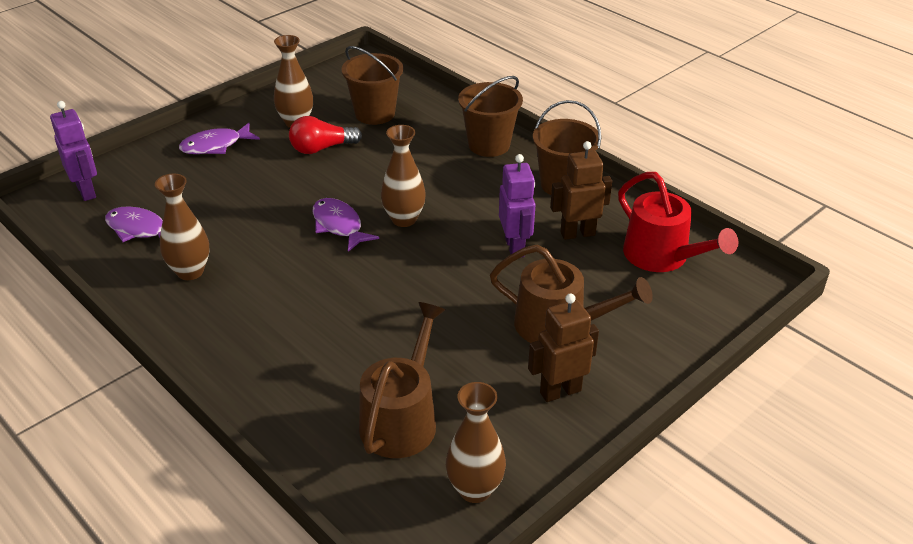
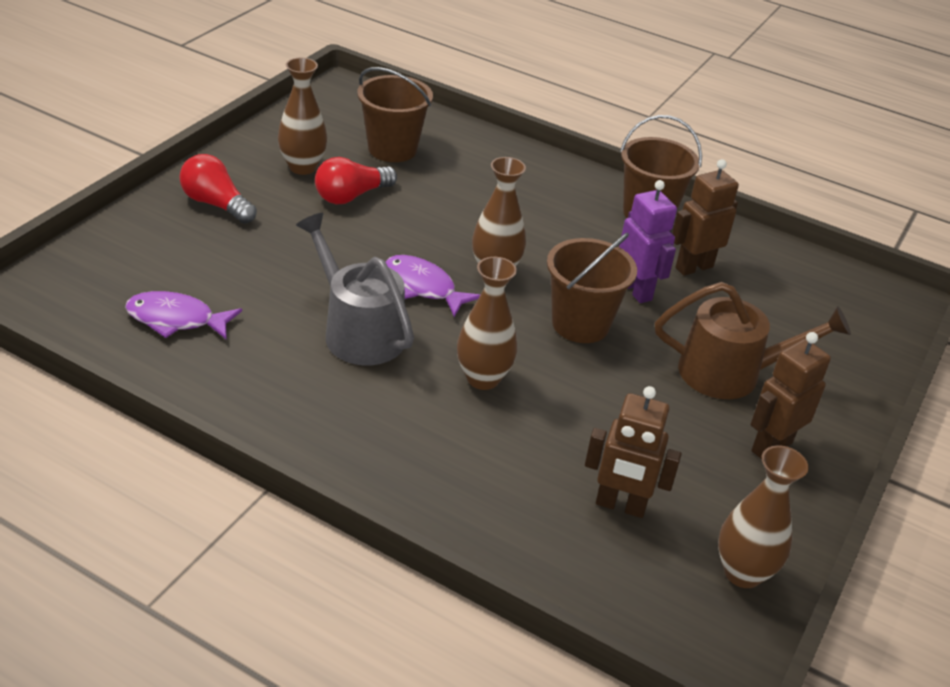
camera: 20 degrees left, 0 degrees up
purple robot [50,101,97,201] -> none
brown vase [155,174,210,280] -> brown vase moved to [457,257,517,390]
purple fish [179,123,260,154] -> red light bulb [179,154,257,224]
brown watering can [359,302,445,458] -> brown robot [585,386,682,518]
brown bucket [458,76,523,157] -> brown bucket moved to [547,233,637,343]
red watering can [618,172,738,272] -> none
none -> grey watering can [296,213,414,365]

